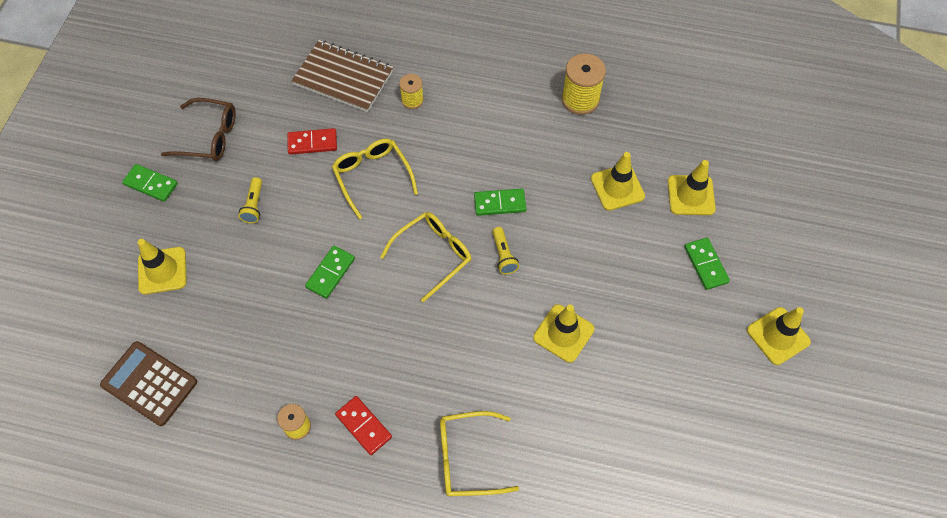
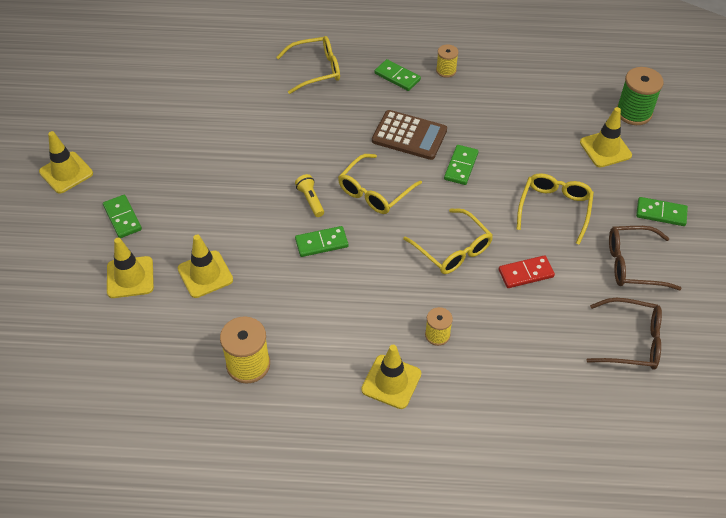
camera: 170 degrees right, 10 degrees down
brown calculator [100,341,197,426] -> brown calculator moved to [372,110,447,160]
yellow flashlight [239,177,262,223] -> yellow glasses [516,173,594,245]
brown notebook [291,40,393,112] -> none
red domino [335,396,392,455] -> green domino [375,59,421,91]
yellow traffic cone [533,304,595,363] -> yellow traffic cone moved to [361,345,421,409]
none -> brown glasses [586,298,662,369]
none -> green spool [617,67,664,125]

